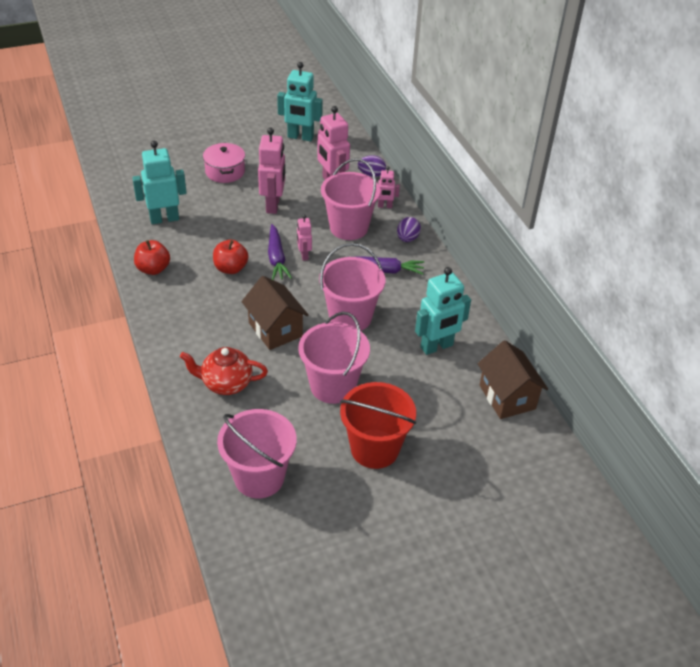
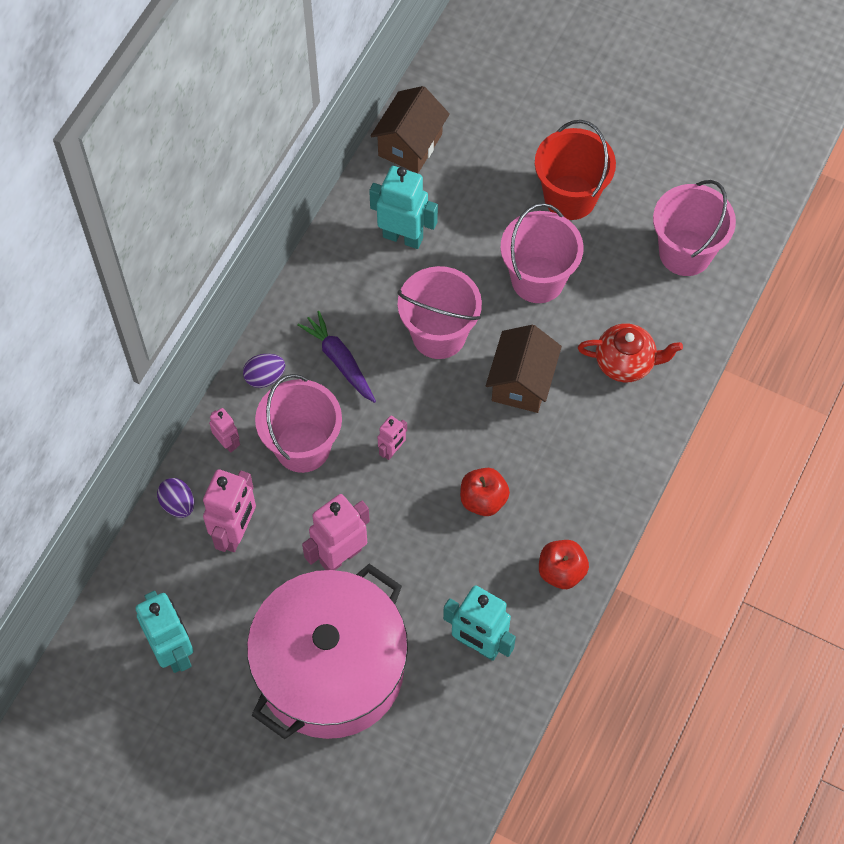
camera: 130 degrees left, 20 degrees up
red teapot [180,347,268,395] -> red teapot turned 45 degrees counterclockwise [578,323,683,382]
pink pot [203,143,245,183] -> pink pot [247,564,408,739], size x2.29
purple carrot [268,224,292,280] -> none

